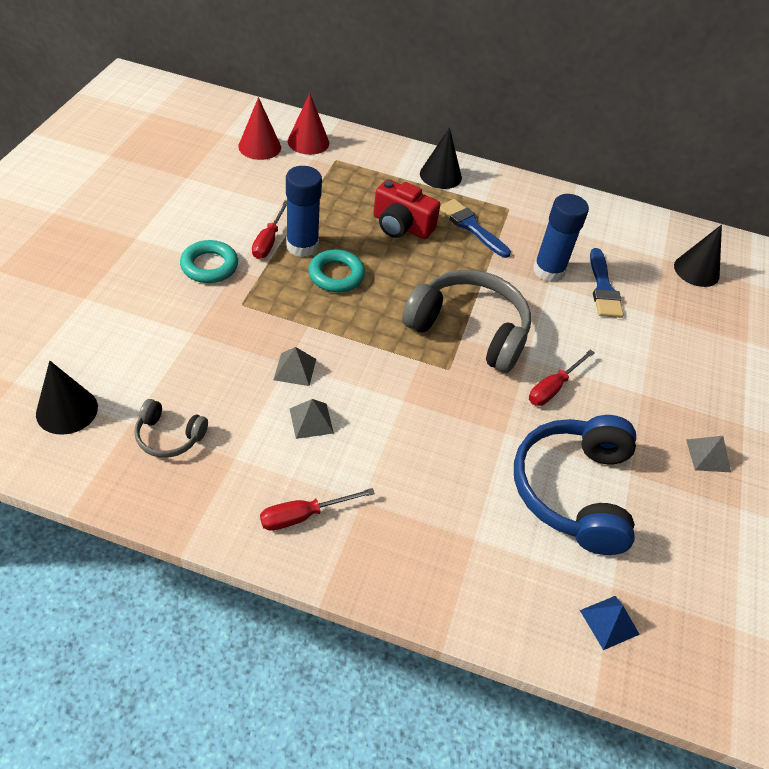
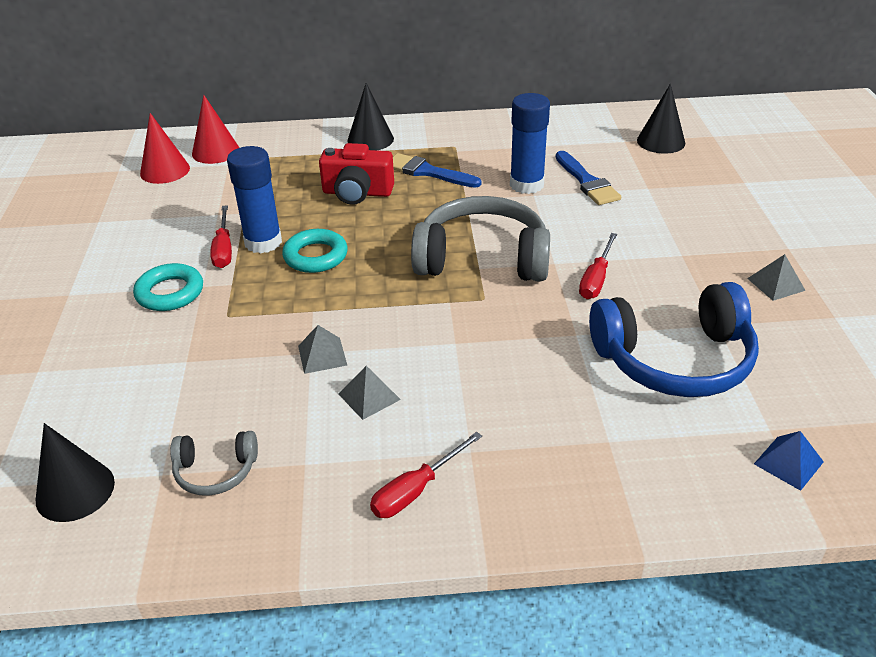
camera: 15 degrees left, 10 degrees down
blue headphones [514,415,636,555] -> blue headphones turned 90 degrees counterclockwise [589,282,759,397]

